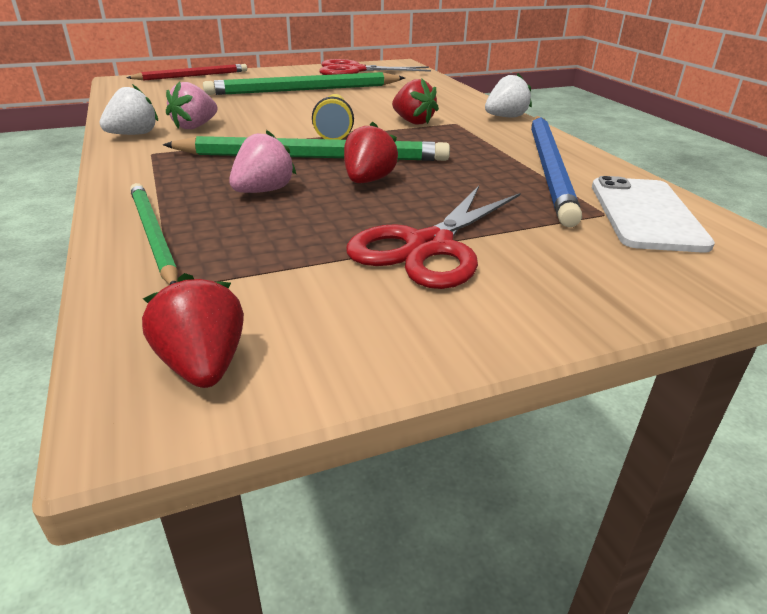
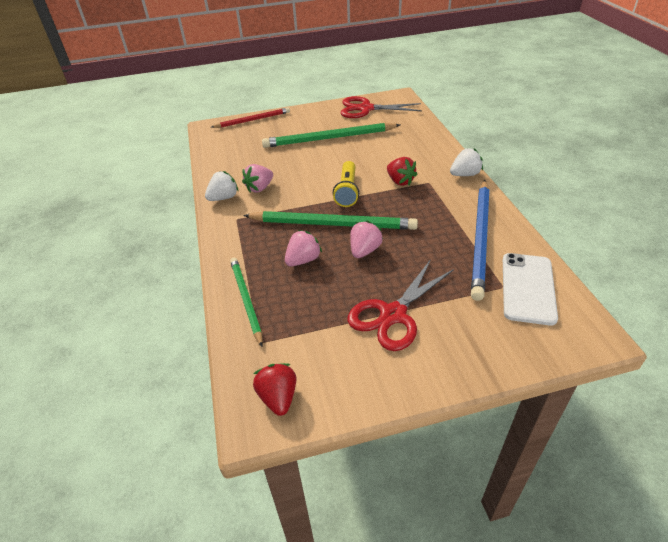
camera: 10 degrees right, 10 degrees up
red strawberry [344,122,398,183] -> pink strawberry [350,221,383,258]

